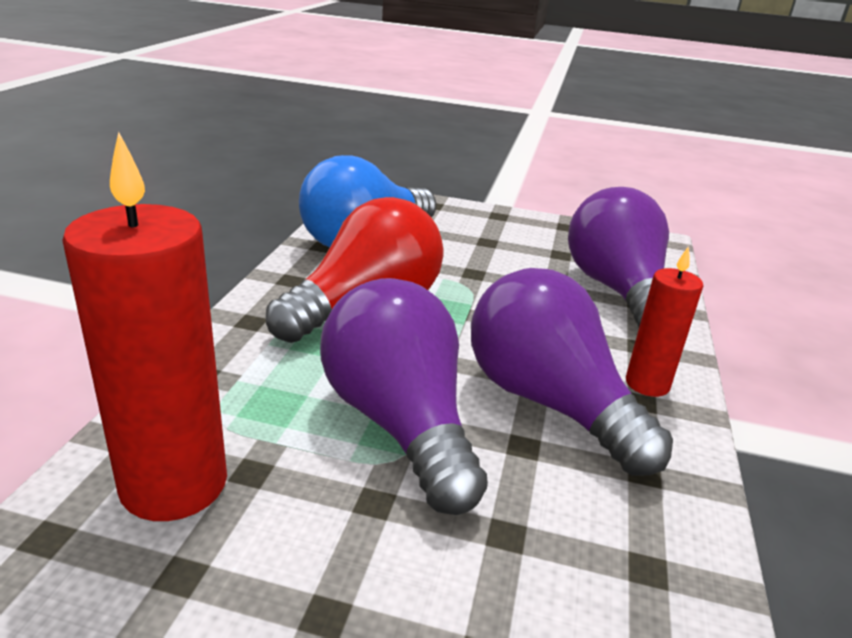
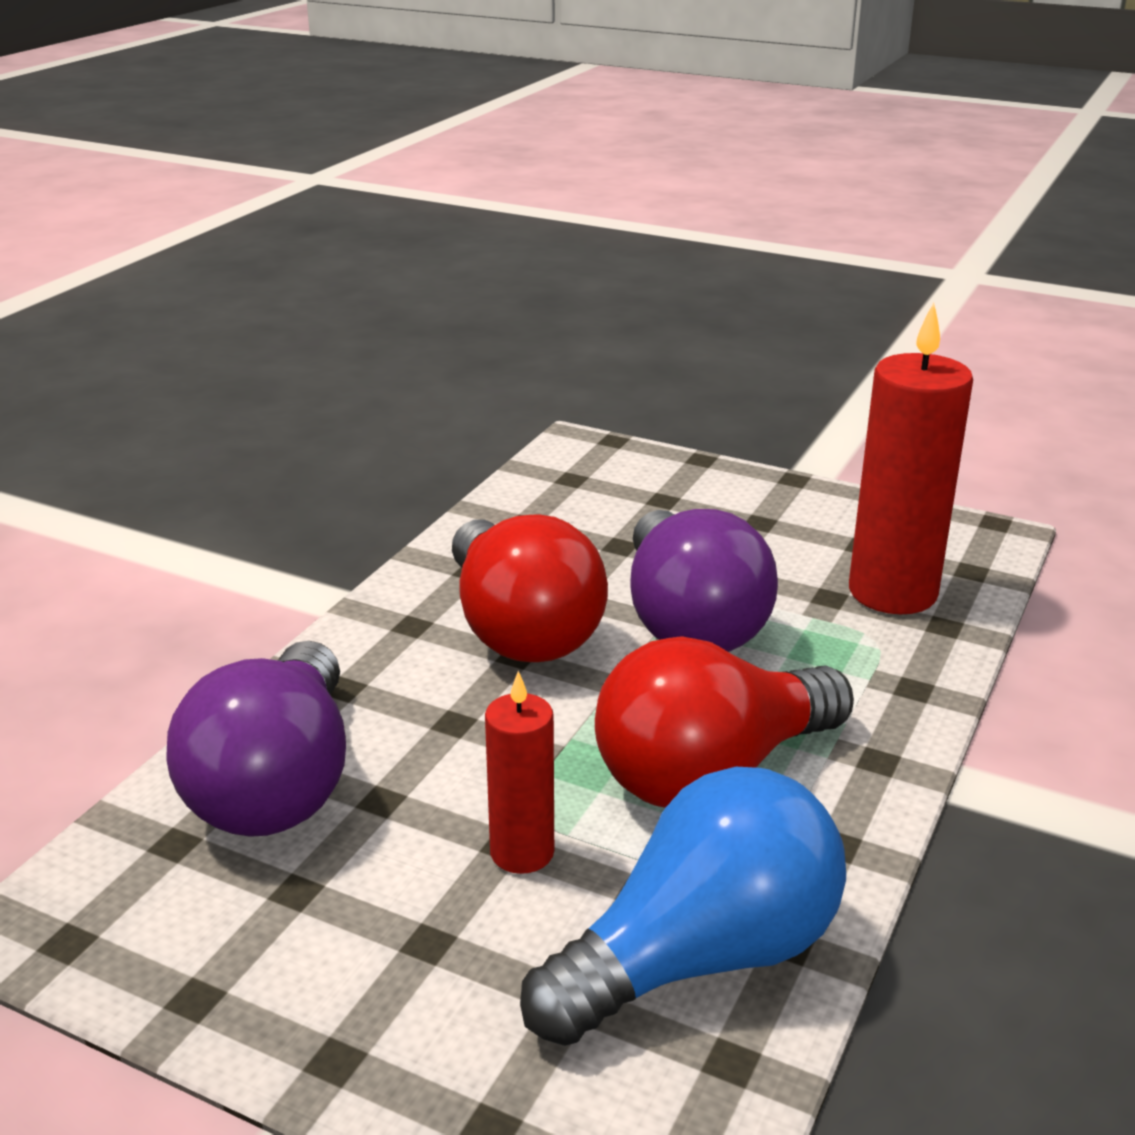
camera: 165 degrees left, 0 degrees up
purple light bulb [471,268,673,476] -> red light bulb [452,514,608,662]
red candle [626,246,703,397] -> red candle moved to [485,671,554,874]

